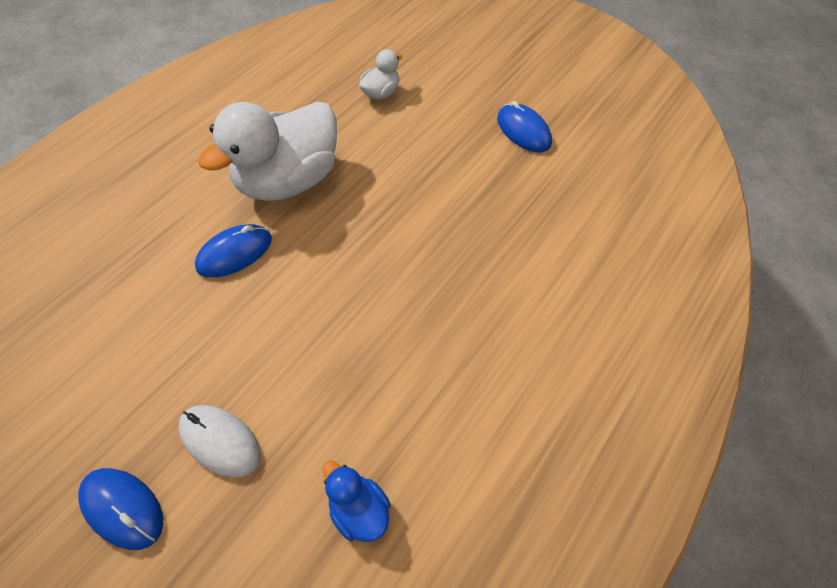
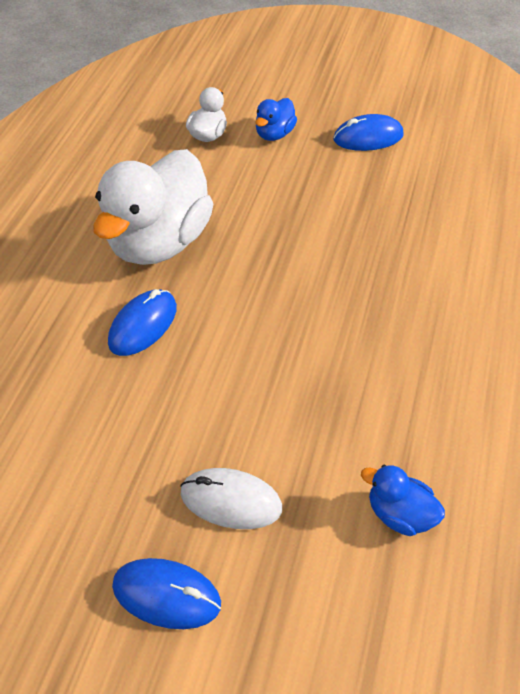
camera: 20 degrees left, 5 degrees down
blue mouse [497,101,552,152] -> blue mouse turned 45 degrees counterclockwise [334,114,404,151]
none -> blue duck [255,98,297,141]

